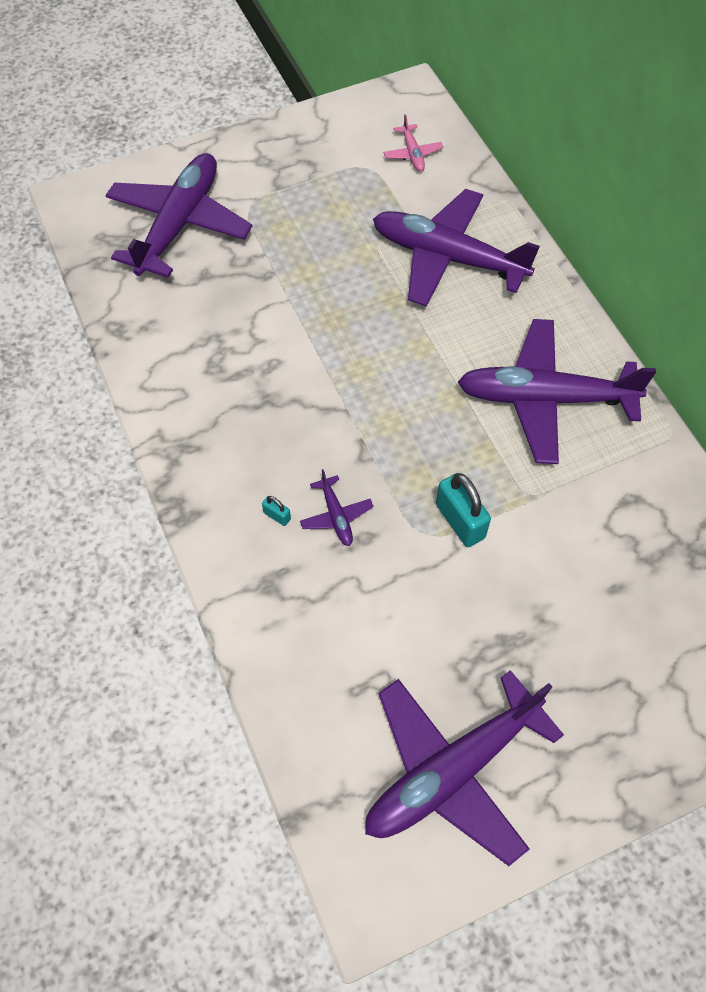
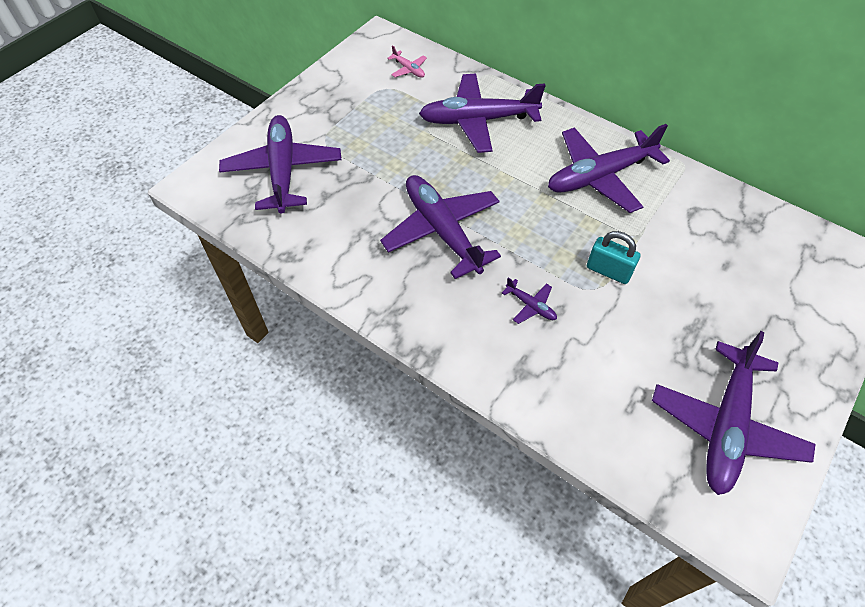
camera: 30 degrees left, 5 degrees down
turquoise padlock [262,496,291,526] -> none
none -> purple plane [380,175,501,279]

